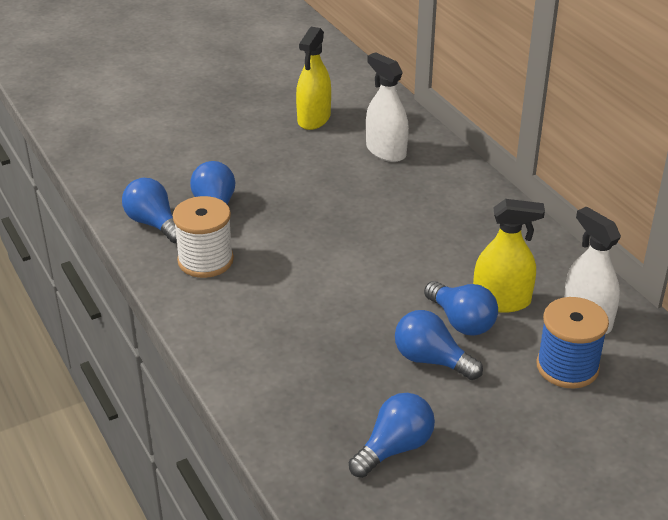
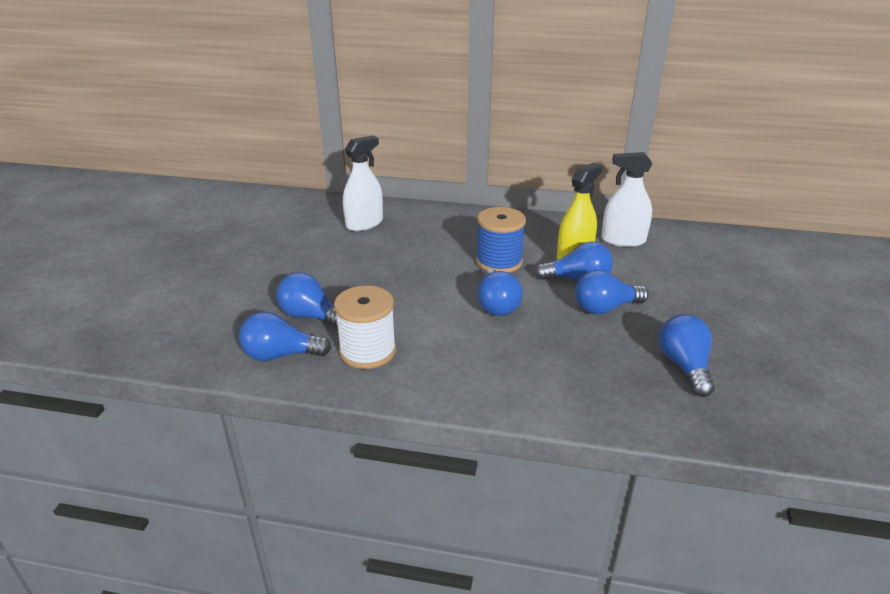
camera: 50 degrees left, 5 degrees down
yellow spray bottle [296,27,331,130] -> none
white spray bottle [366,52,409,162] -> white spray bottle turned 135 degrees clockwise [343,136,383,231]
blue spool [536,297,609,388] -> blue spool moved to [476,207,526,273]
none -> blue light bulb [477,269,523,316]

